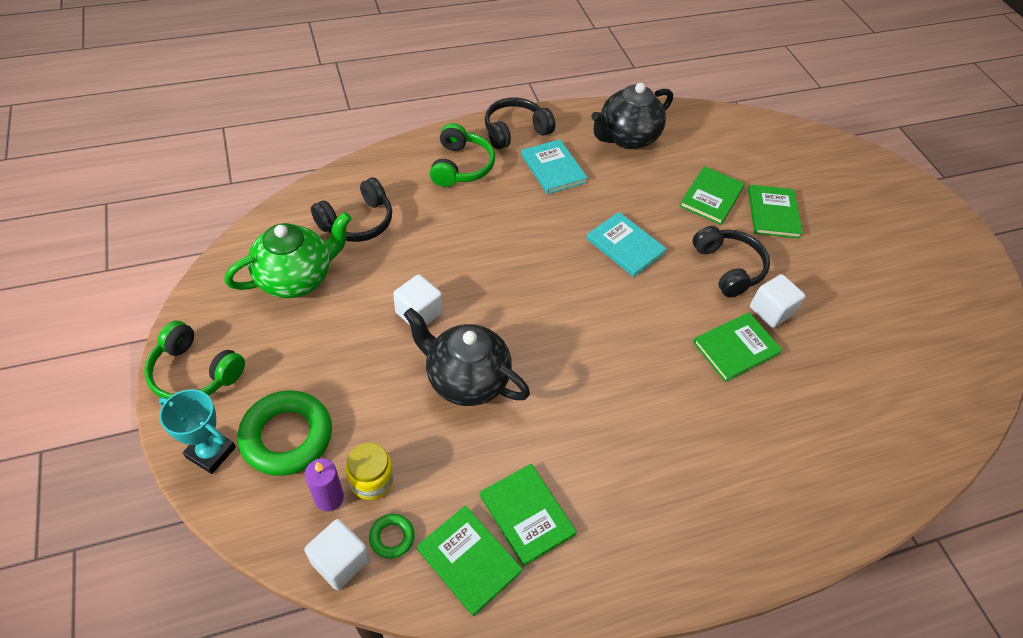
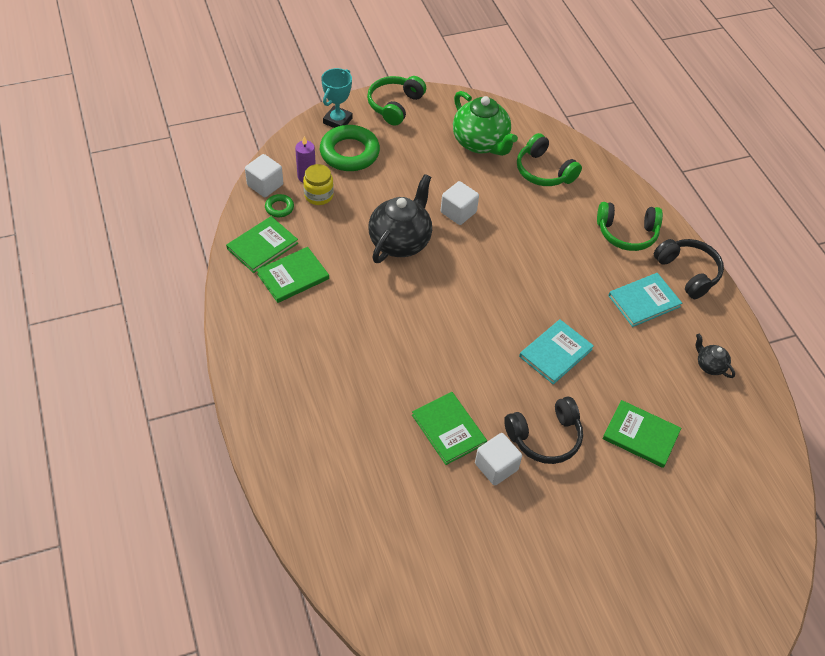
camera: 90 degrees right, 0 degrees up
black headphones [311,178,392,242] -> green headphones [517,133,582,186]
black teapot [591,83,673,149] -> black teapot [696,334,735,378], size x0.47
green book [748,185,803,239] -> none

